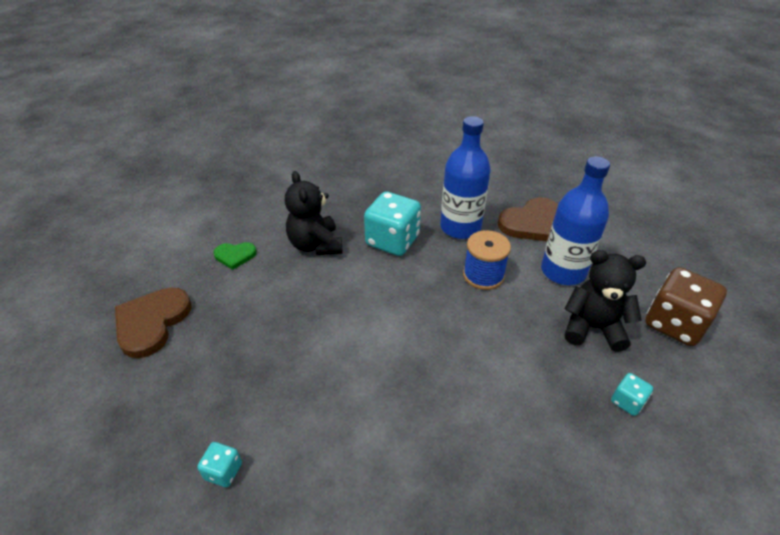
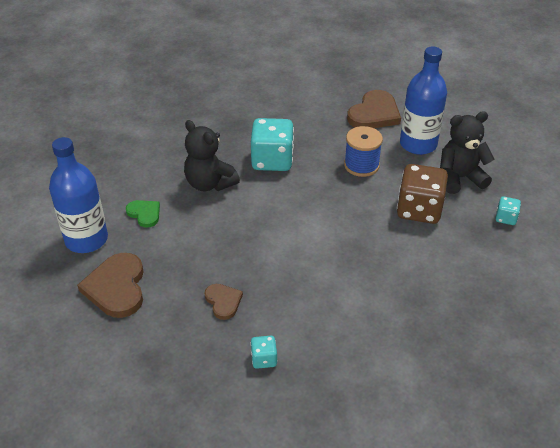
camera: 25 degrees left, 0 degrees up
green heart [214,242,257,270] -> green heart turned 105 degrees counterclockwise [126,200,160,228]
blue bottle [440,116,491,239] -> blue bottle moved to [49,137,108,253]
brown dice [645,267,727,346] -> brown dice moved to [397,164,448,224]
none -> brown heart [205,284,243,320]

